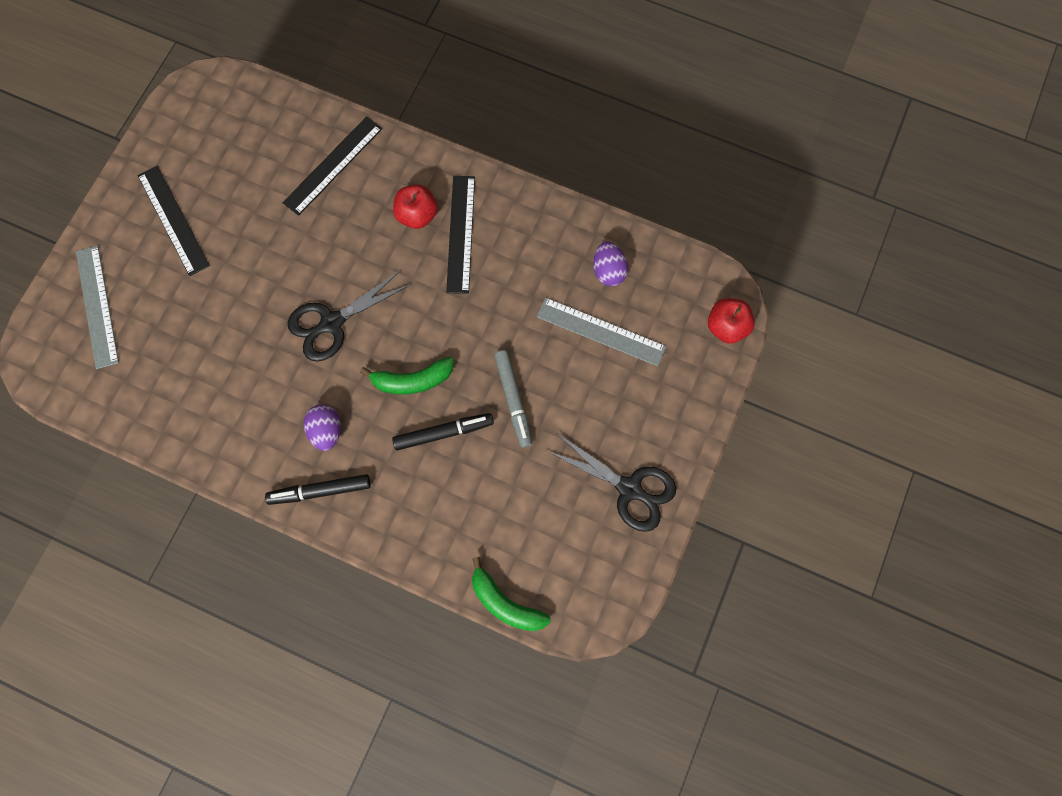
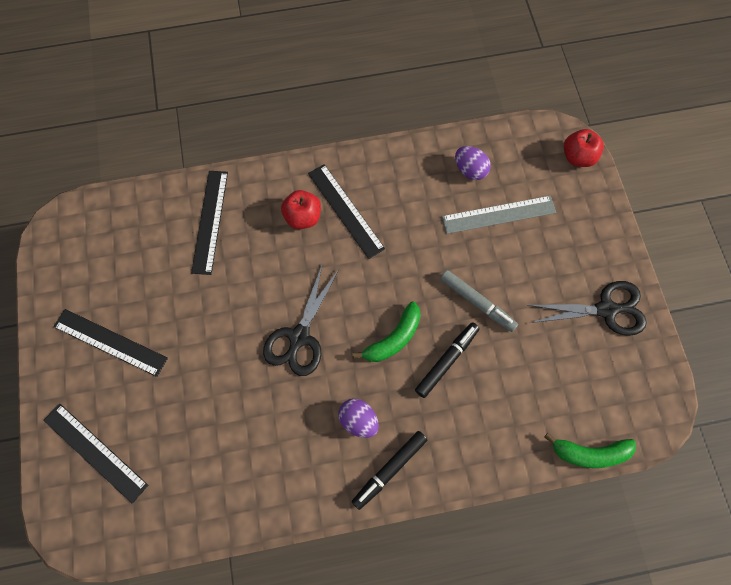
camera: 35 degrees left, 5 degrees down
grey ruler [76,246,119,369] -> black ruler [43,404,148,503]

